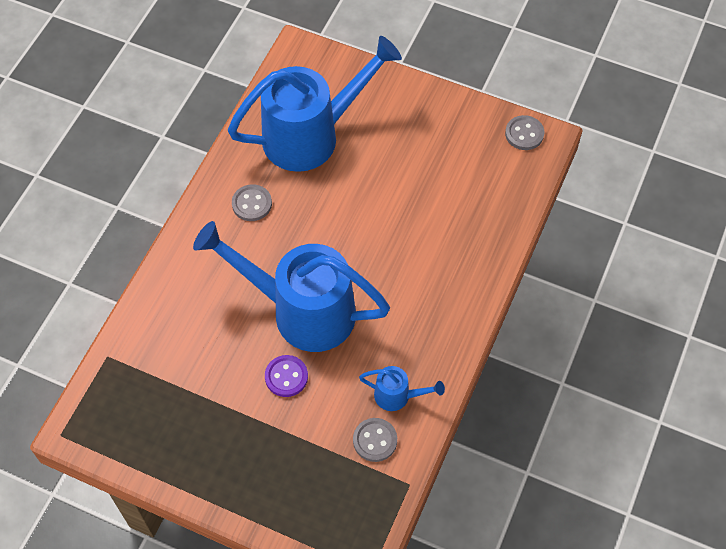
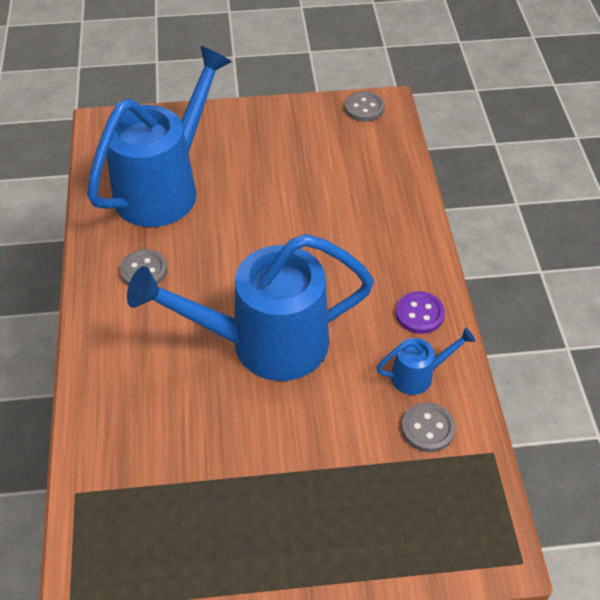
camera: 30 degrees left, 10 degrees down
purple button [265,355,308,397] -> purple button moved to [396,291,445,334]

